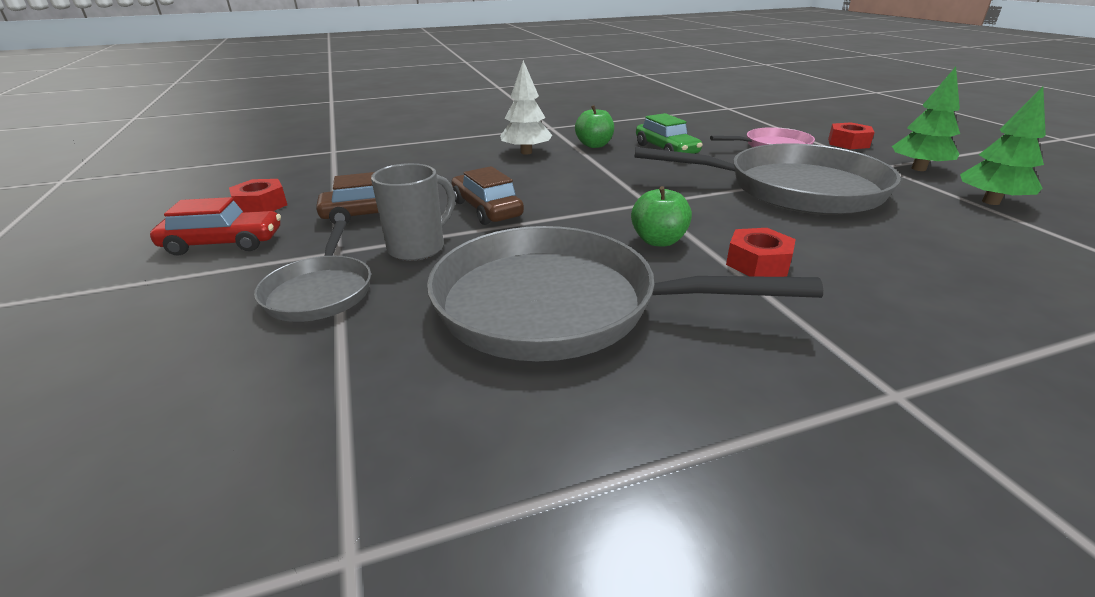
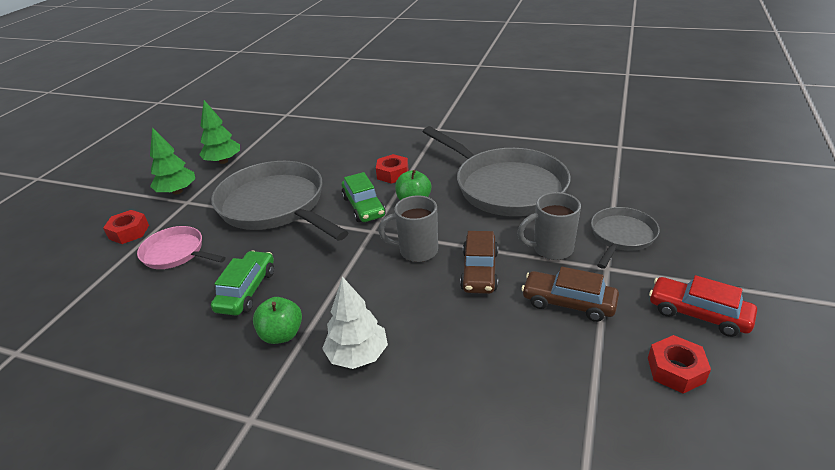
camera: 140 degrees left, 5 degrees up
none -> green car [342,172,386,222]
none -> grey mug [378,196,438,262]

